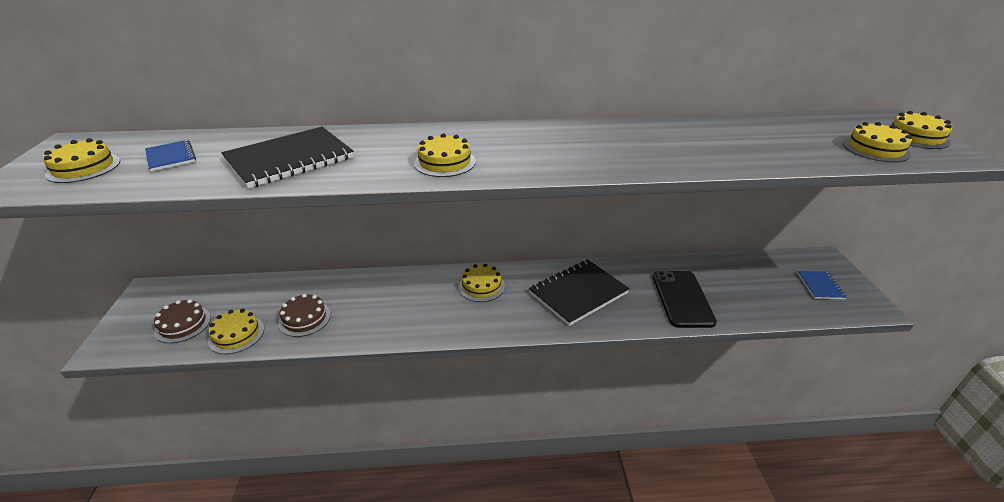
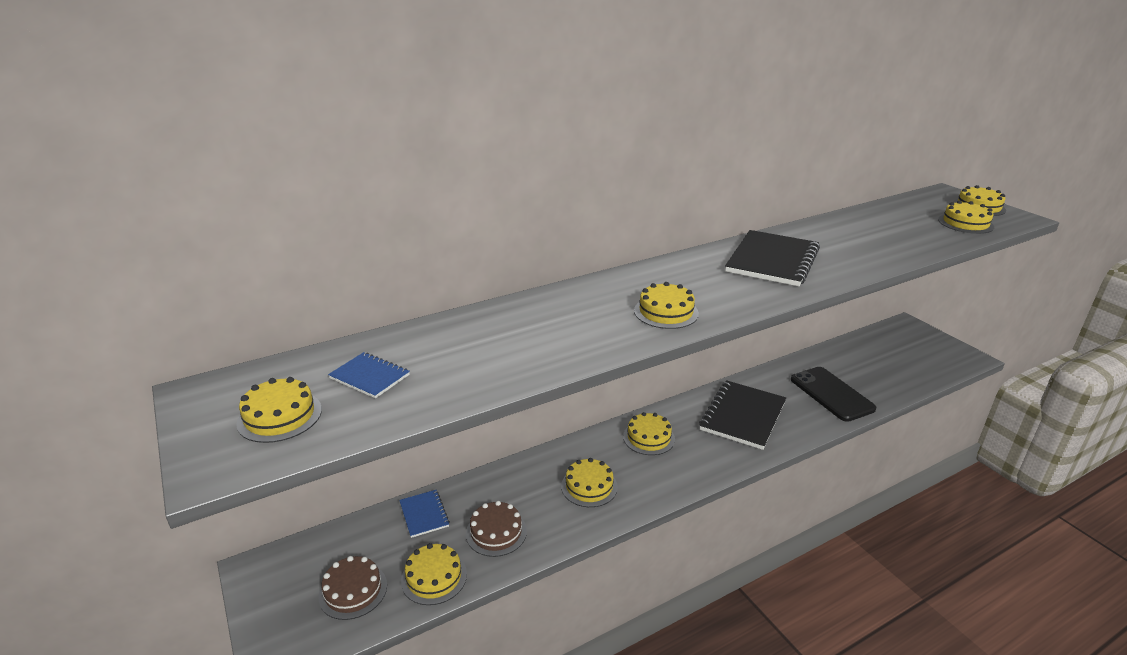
camera: 25 degrees left, 5 degrees down
black notebook [221,127,354,188] -> black notebook moved to [725,230,820,286]
blue notebook [797,271,847,299] -> blue notebook moved to [399,490,450,538]
none -> yellow cake [561,458,618,507]

